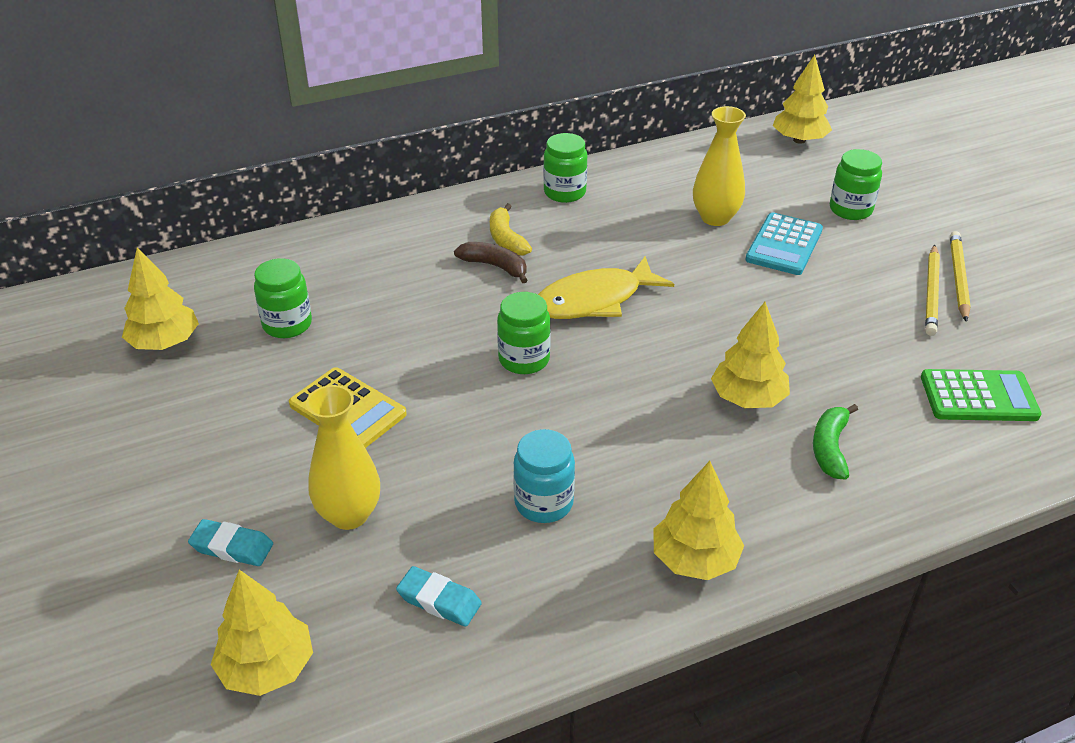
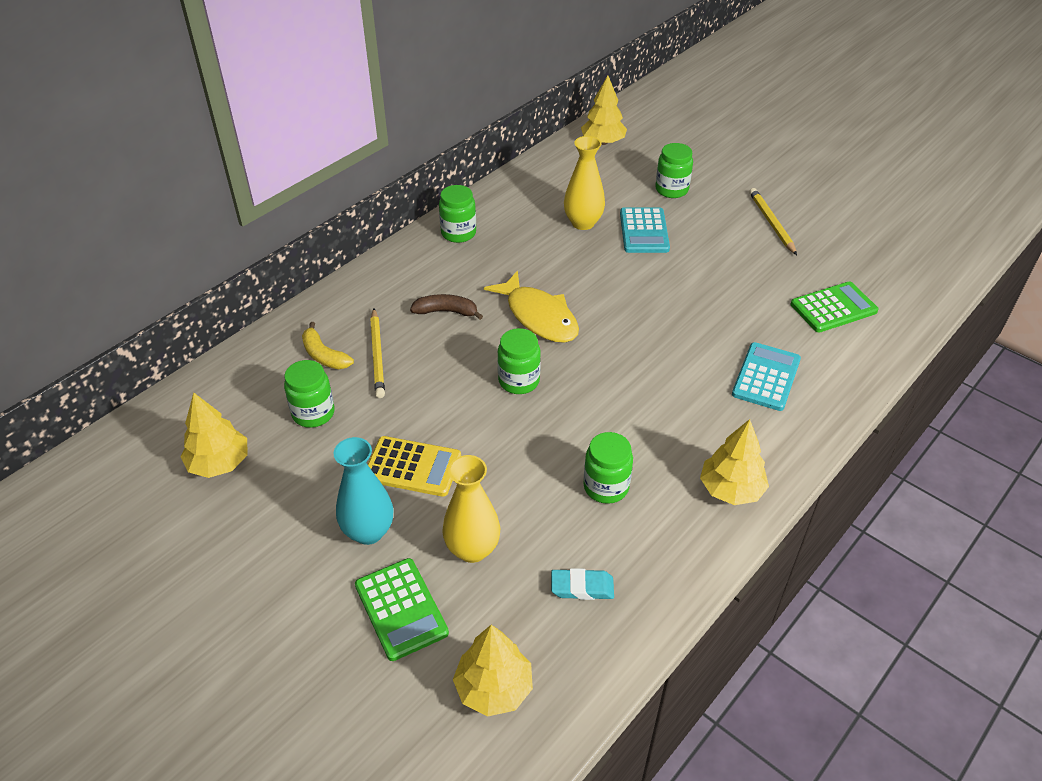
camera: 25 degrees left, 5 degrees up
turquoise eraser [188,519,273,566] -> green calculator [355,558,449,661]
yellow banana [490,203,532,256] -> yellow banana moved to [302,322,354,369]
turquoise jar [513,429,575,523] -> green jar [583,432,633,504]
yellow fish [538,256,674,319] -> yellow fish turned 75 degrees counterclockwise [484,271,579,343]
yellow tree [711,302,790,408] -> none
green banana [813,404,858,480] -> turquoise calculator [732,342,801,411]
yellow pencil [925,244,940,336] -> yellow pencil moved to [370,308,385,398]
none -> turquoise vase [333,437,393,545]

